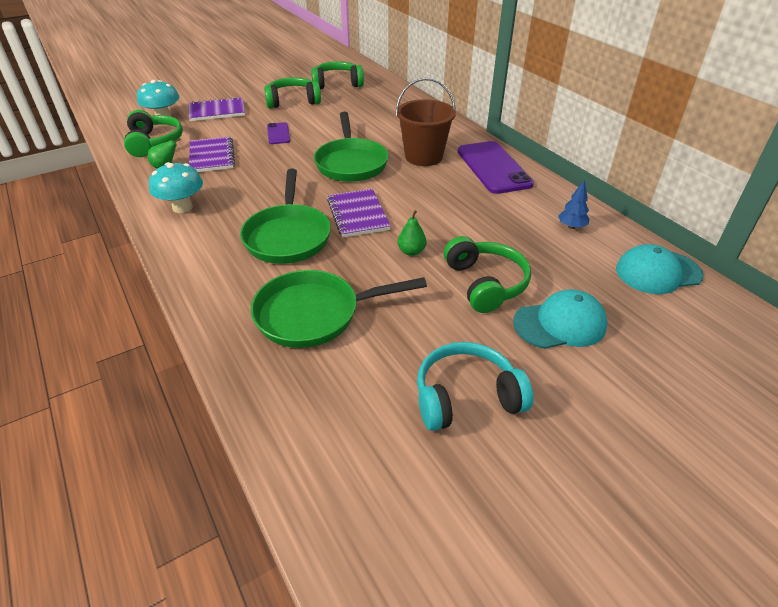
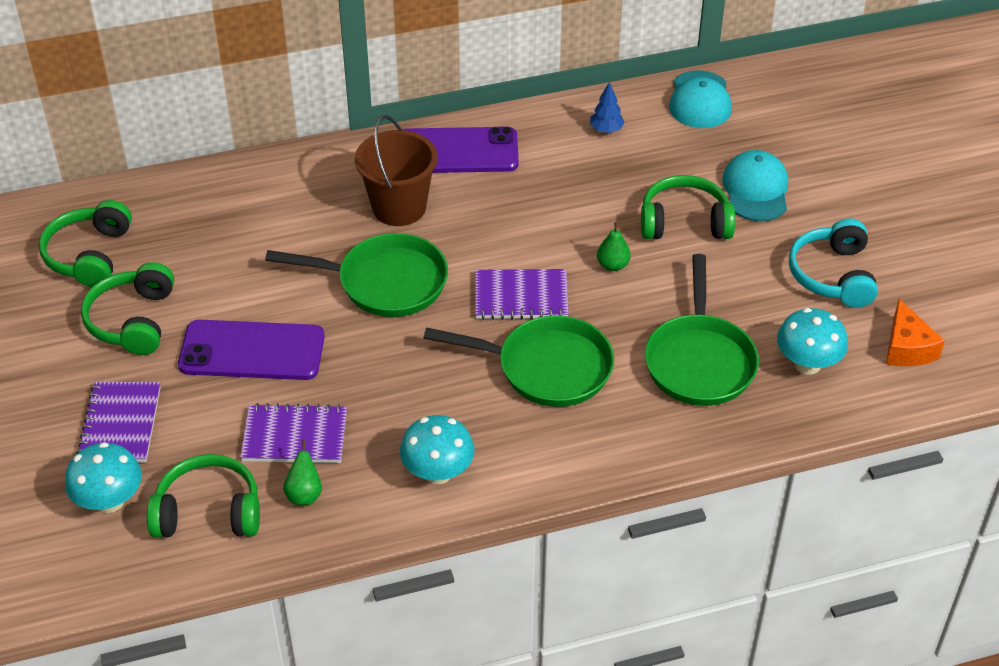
camera: 75 degrees left, 5 degrees up
purple phone [267,122,290,144] -> purple phone [178,320,325,380], size x1.99
none -> turquoise mushroom [777,308,848,375]
none -> orange cheese [886,299,945,366]

